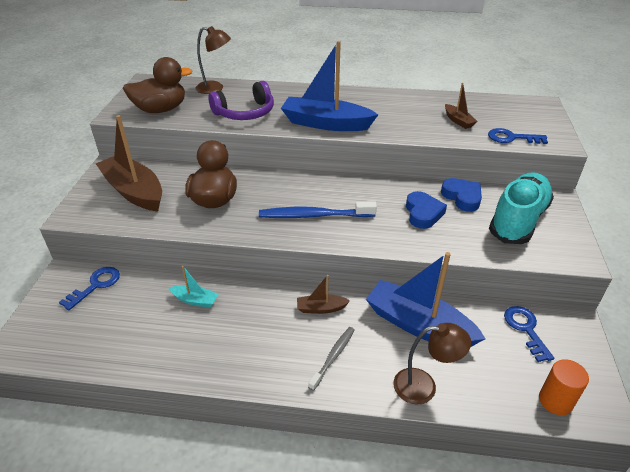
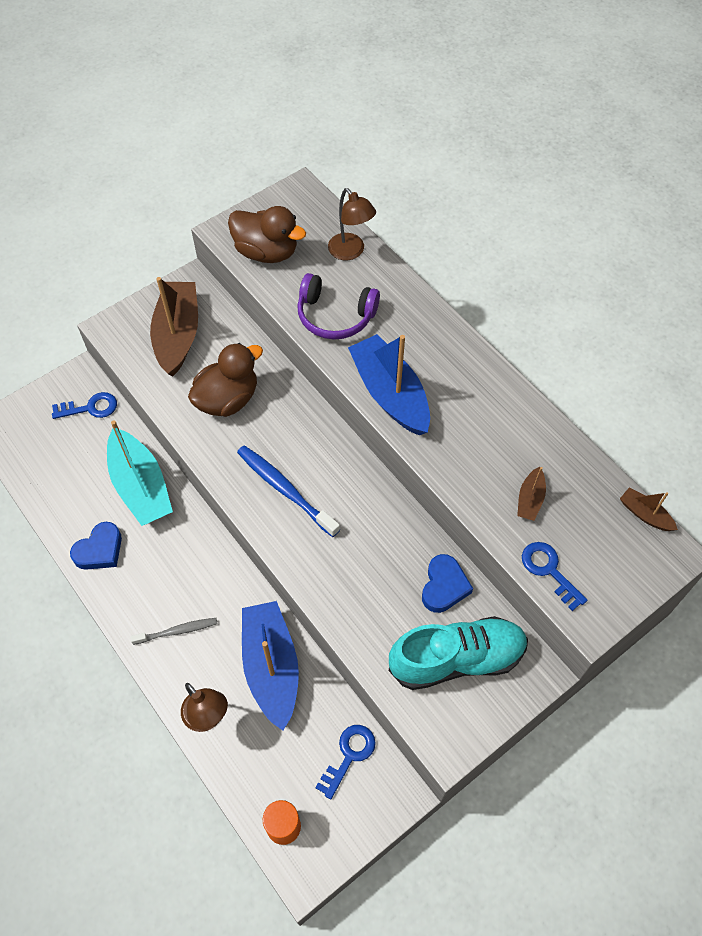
camera: 45 degrees right, 20 degrees up
turquoise boat [169,266,219,308] -> turquoise boat [107,420,173,526], size x2.16
brown boat [297,275,350,314] -> brown boat moved to [620,488,678,531]
blue heart [406,191,447,229] -> blue heart moved to [70,522,122,570]

